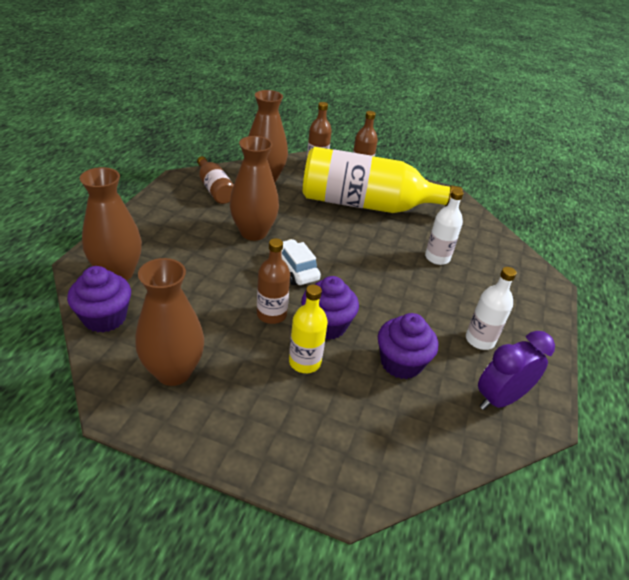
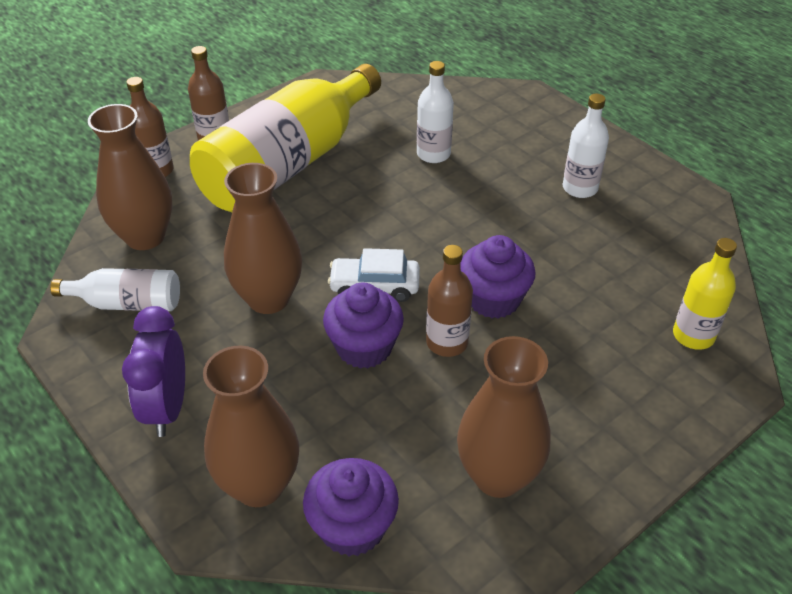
camera: 55 degrees left, 5 degrees up
brown bottle [197,156,234,204] -> white bottle [50,268,180,311]
yellow bottle [289,285,328,373] -> yellow bottle moved to [673,238,737,350]
purple cupcake [378,313,438,379] -> purple cupcake moved to [323,282,404,369]
purple clock [478,331,555,410] -> purple clock moved to [122,306,185,437]

